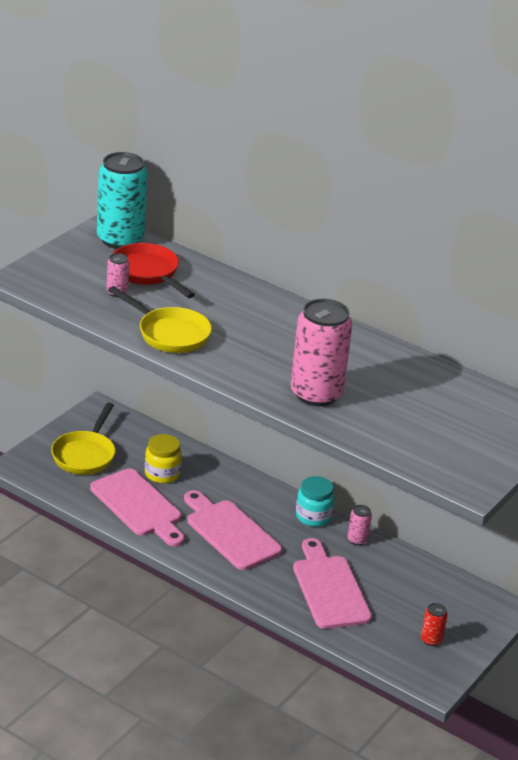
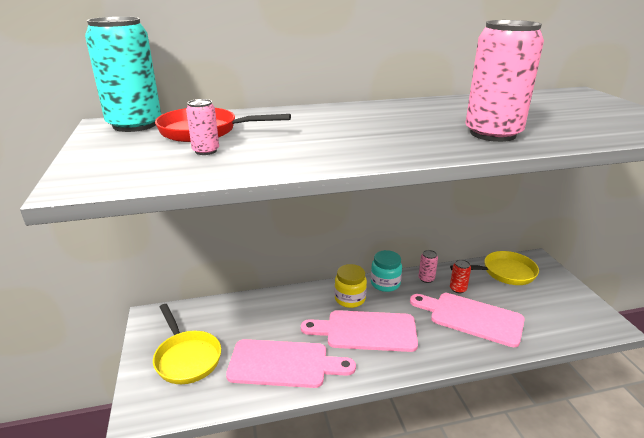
camera: 45 degrees left, 5 degrees down
yellow pan [108,286,212,353] -> yellow pan moved to [450,251,539,285]
yellow jar [145,434,182,483] -> yellow jar moved to [335,264,367,308]
red can [421,603,448,646] -> red can moved to [450,259,471,293]

